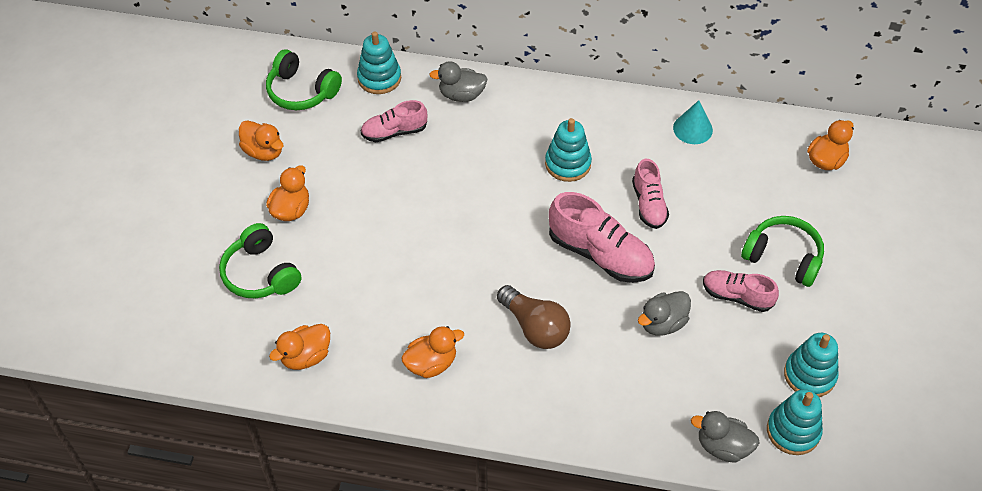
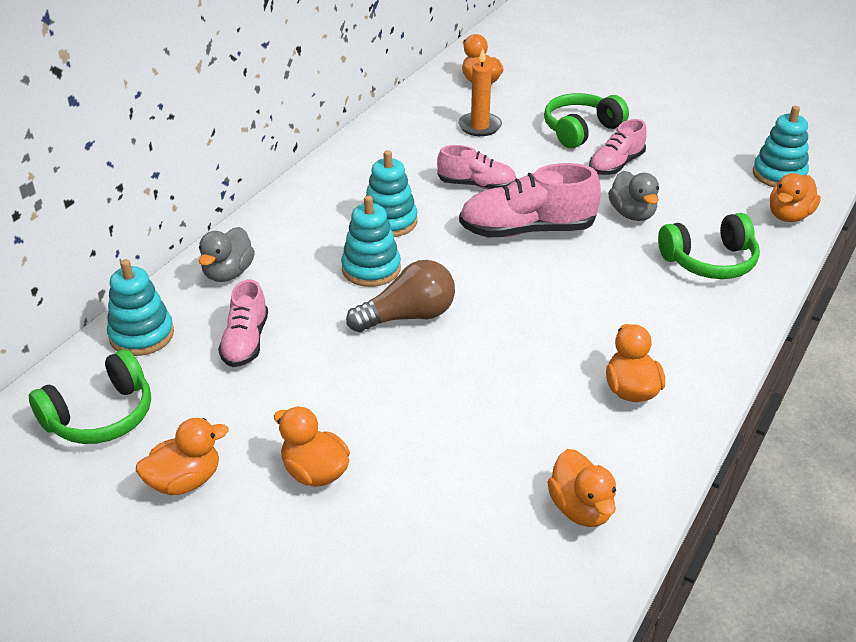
camera: 70 degrees left, 15 degrees down
green headphones [219,223,301,298] -> green headphones moved to [658,213,760,279]
brown light bulb [497,285,571,349] -> brown light bulb moved to [346,260,455,332]
pink shoe [549,192,655,283] -> pink shoe turned 150 degrees counterclockwise [459,163,601,237]
turquoise cone [673,100,713,144] -> none
grey duck [691,411,759,463] -> orange duck [770,173,821,222]
turquoise stacking toy [784,333,839,397] -> turquoise stacking toy moved to [341,195,401,287]
none -> orange candle [458,48,502,136]

